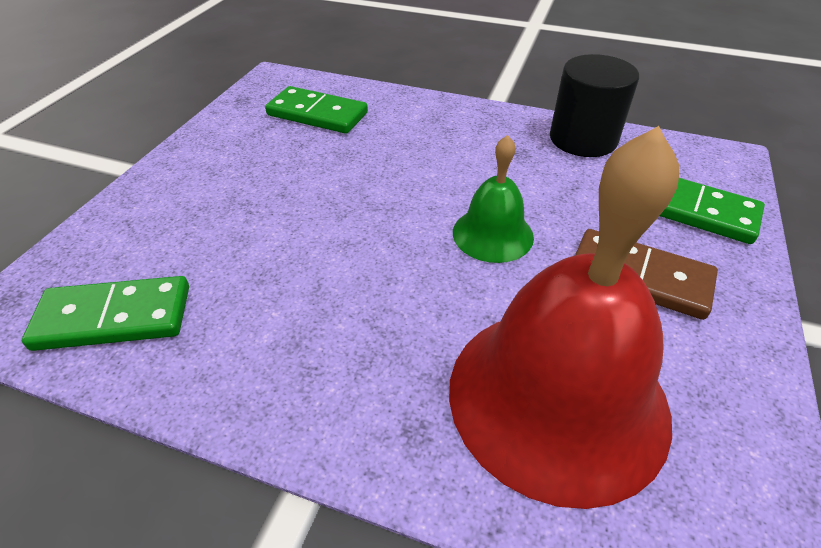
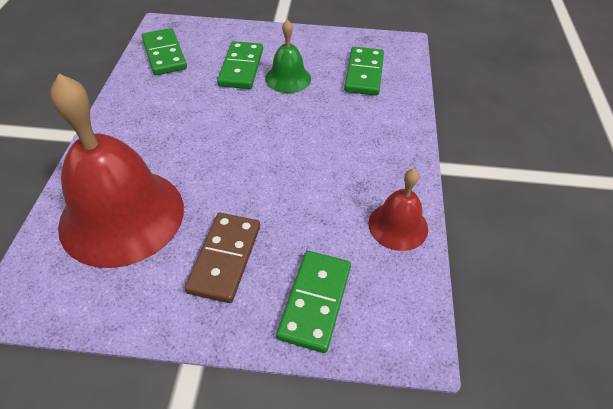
camera: 75 degrees right, 5 degrees up
green bell [453,135,534,263] -> green bell moved to [265,19,311,93]
black cylinder [550,54,639,157] -> red bell [368,169,428,251]
none -> green domino [217,41,263,89]

